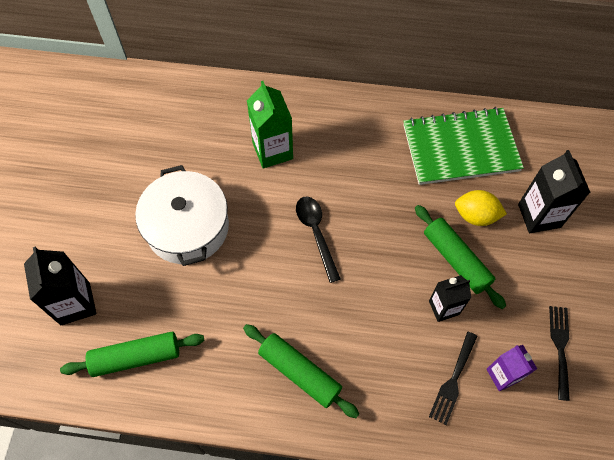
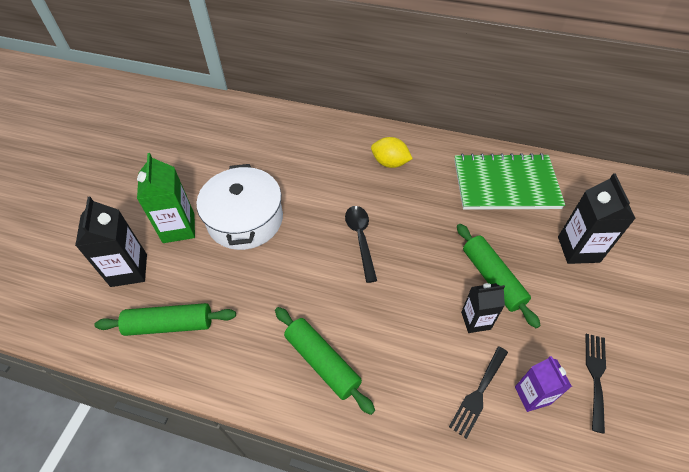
camera: 10 degrees right, 10 degrees down
green carton [247,81,293,169] -> green carton moved to [137,153,195,243]
yellow lemon [455,190,507,226] -> yellow lemon moved to [371,137,413,168]

